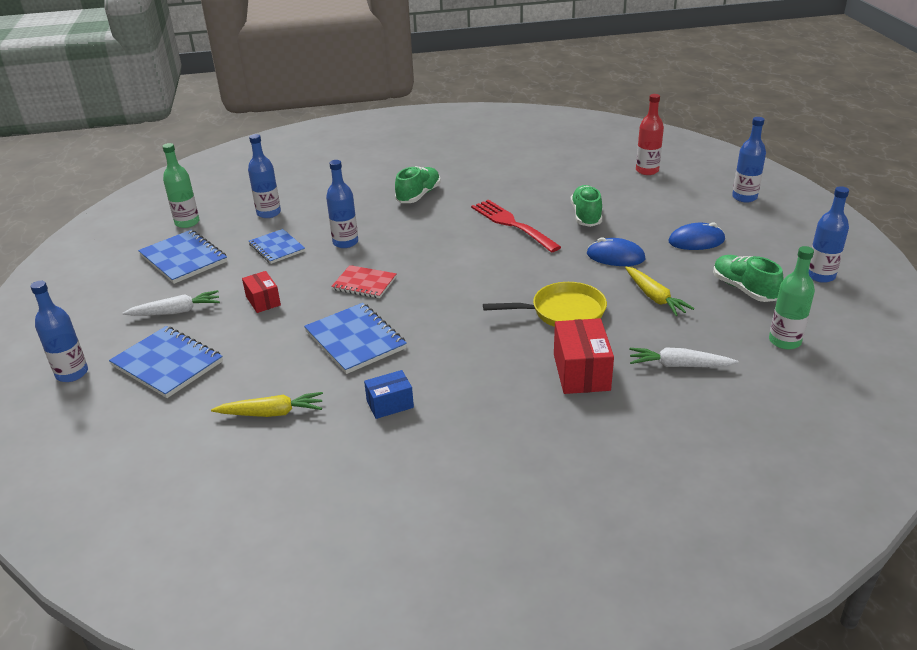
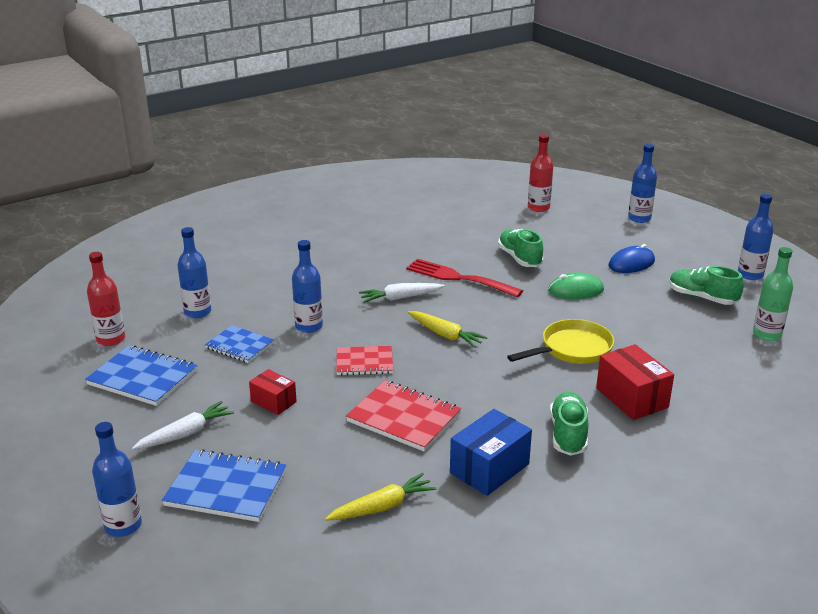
camera: 25 degrees left, 5 degrees down
green bottle [162,143,200,228] -> red bottle [87,252,125,346]
blue notebook [304,303,407,374] -> red notebook [346,380,461,451]
blue box [364,370,414,419] -> blue box [450,409,532,496], size x1.63
green shoe [395,166,440,203] -> green shoe moved to [550,392,588,456]
blue mouse [587,237,646,266] -> green mouse [548,272,604,299]
yellow carrot [625,267,694,316] -> yellow carrot moved to [408,311,487,348]
white carrot [629,347,738,367] -> white carrot moved to [359,283,445,303]

